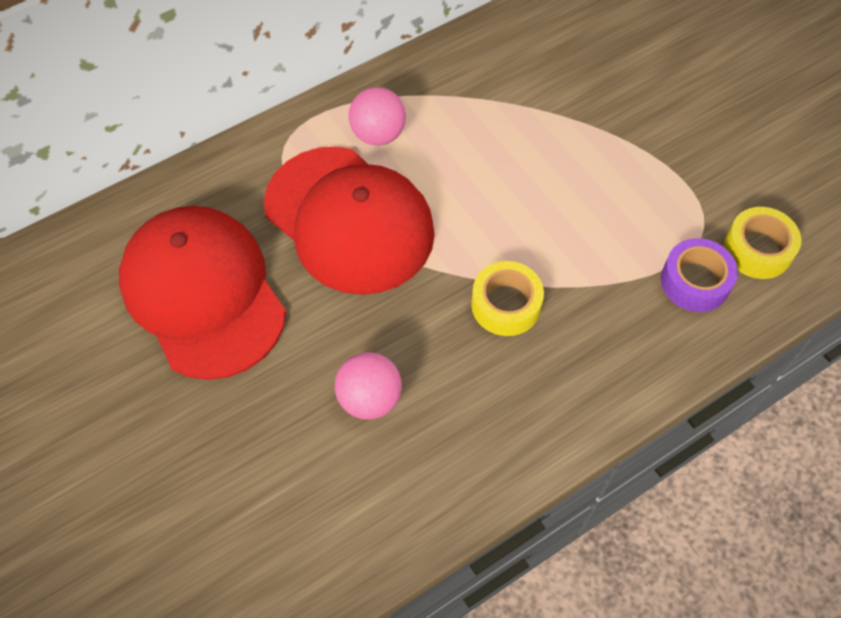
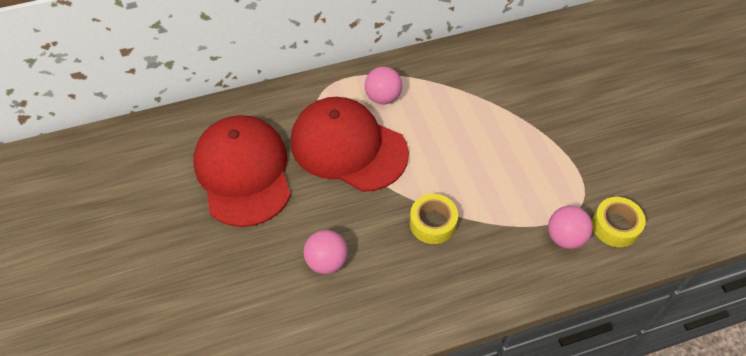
camera: 15 degrees right, 5 degrees down
red cap [264,147,435,295] -> red cap turned 150 degrees clockwise [291,97,409,192]
purple tape [661,238,738,312] -> pink ball [548,206,593,249]

